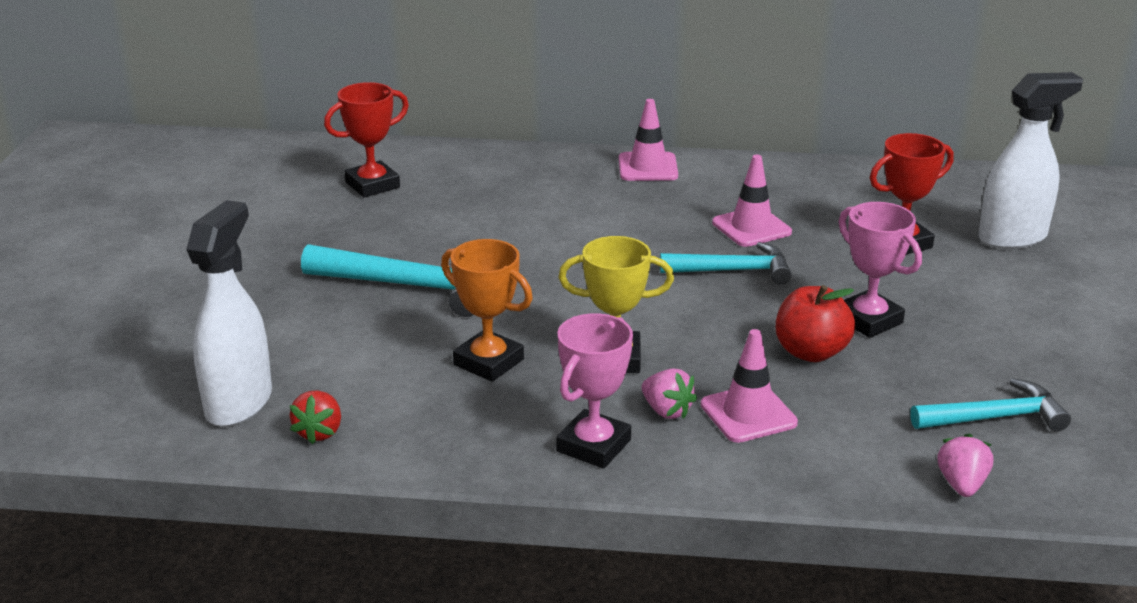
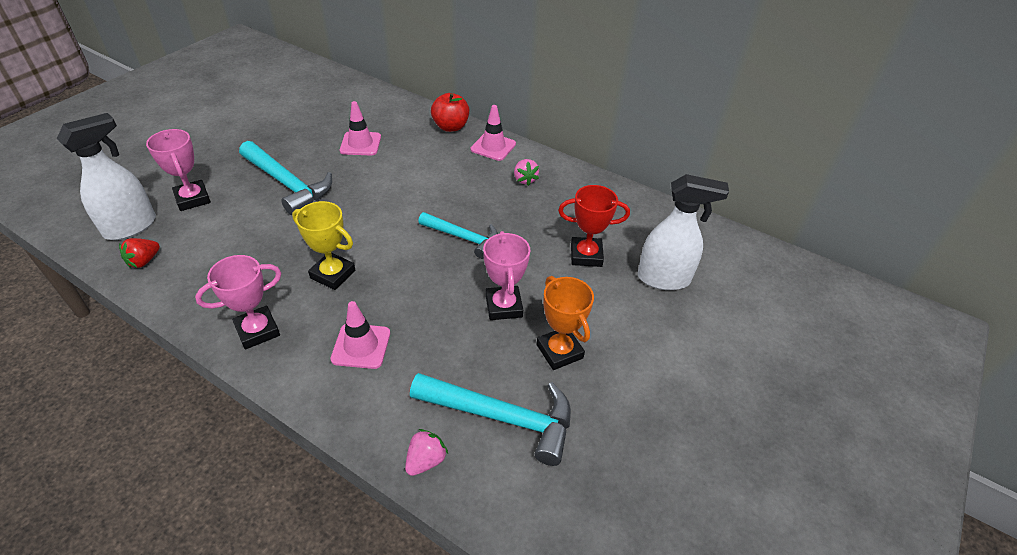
camera: 25 degrees right, 15 degrees up
red trophy [324,82,409,197] -> none
orange trophy [441,239,533,382] -> orange trophy moved to [537,276,594,370]
pink strawberry [642,369,697,419] -> pink strawberry moved to [514,159,539,186]
pink traffic cone [712,155,792,247] -> pink traffic cone moved to [340,101,381,155]
red apple [776,285,855,362] -> red apple moved to [431,93,469,132]
turquoise hammer [910,378,1071,432] -> turquoise hammer [410,373,571,466], size x1.51
none -> pink trophy [146,129,211,211]

